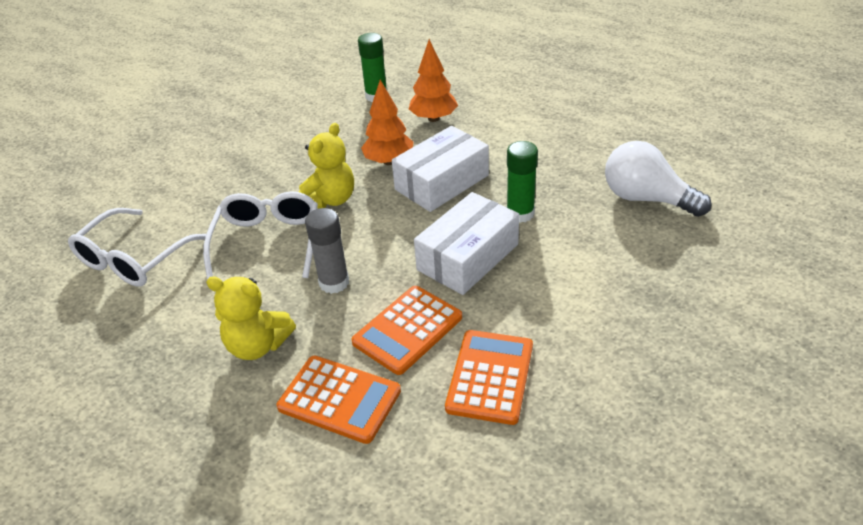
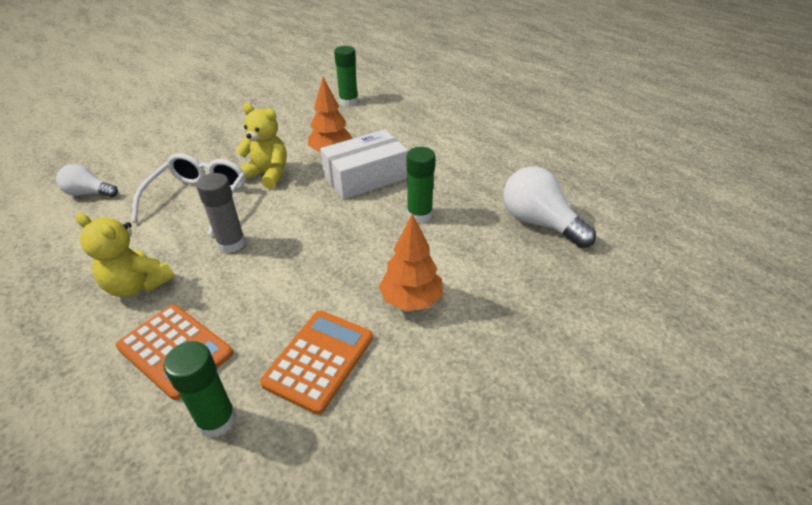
camera: 10 degrees right, 0 degrees up
white glasses [68,208,206,287] -> white light bulb [56,164,118,197]
yellow teddy bear [299,123,354,208] -> yellow teddy bear turned 105 degrees counterclockwise [235,103,287,189]
orange calculator [351,286,462,375] -> none
orange tree [409,39,458,122] -> orange tree moved to [379,214,443,311]
white box [414,192,519,295] -> none
none -> green glue stick [163,341,236,438]

